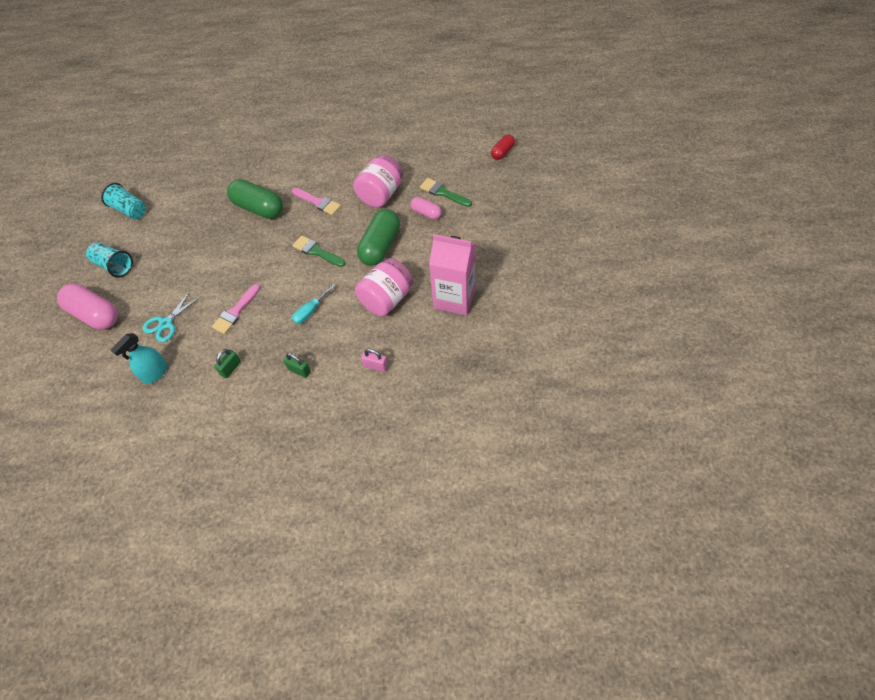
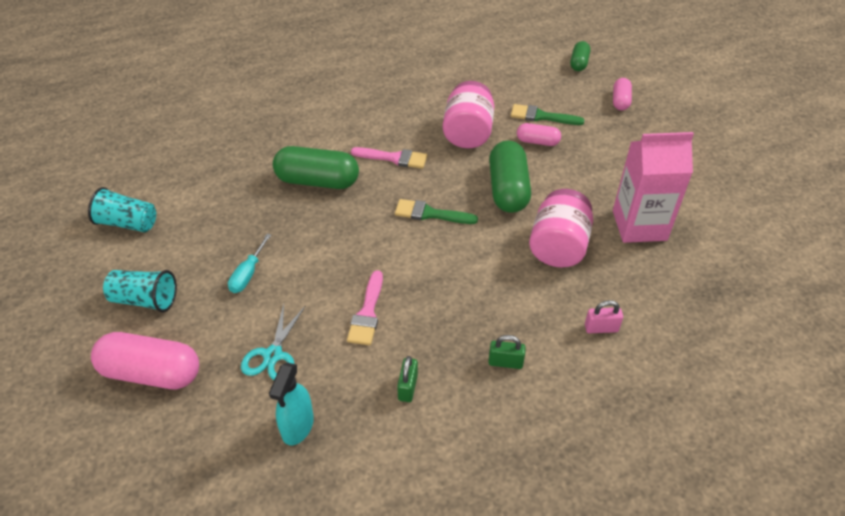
camera: 25 degrees left, 10 degrees down
turquoise screwdriver [292,284,336,324] -> turquoise screwdriver moved to [228,234,271,293]
red capsule [491,134,515,160] -> green capsule [570,41,590,71]
none -> pink capsule [613,78,632,110]

